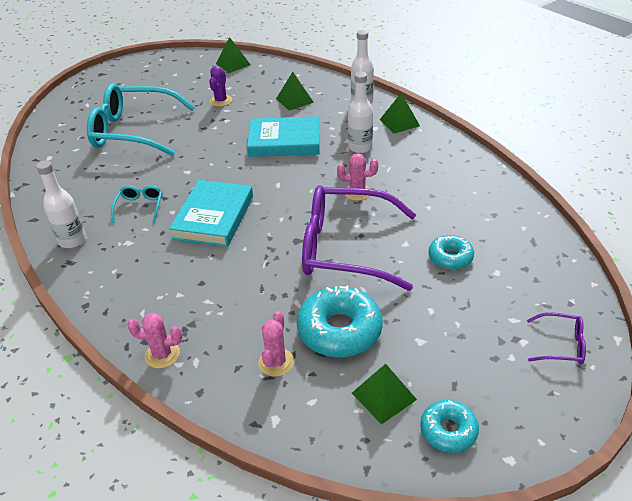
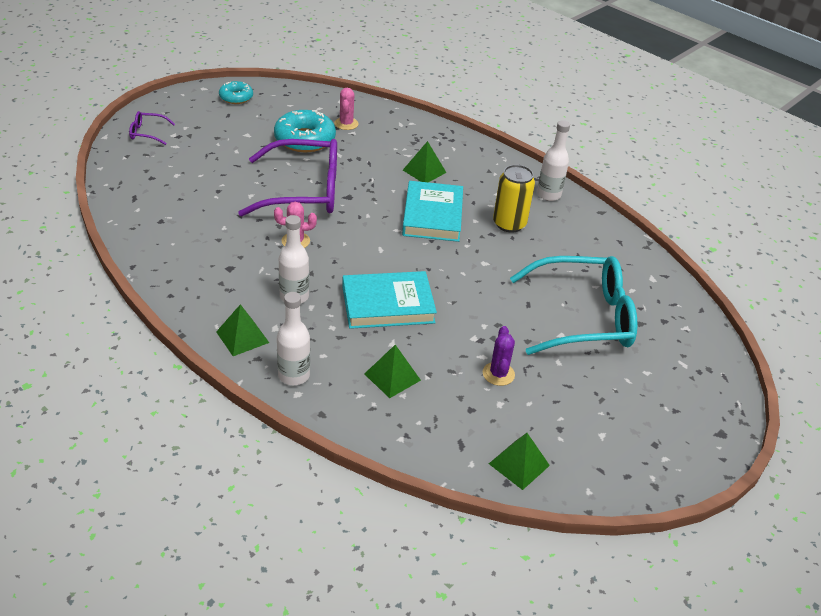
camera: 165 degrees right, 0 degrees up
turquoise glasses [111,186,162,223] -> yellow can [493,165,535,233]
pink cactus [127,312,182,369] -> none
green pyramid [352,364,417,425] -> green pyramid moved to [403,141,446,182]
turquoise donut [428,235,474,270] -> none

